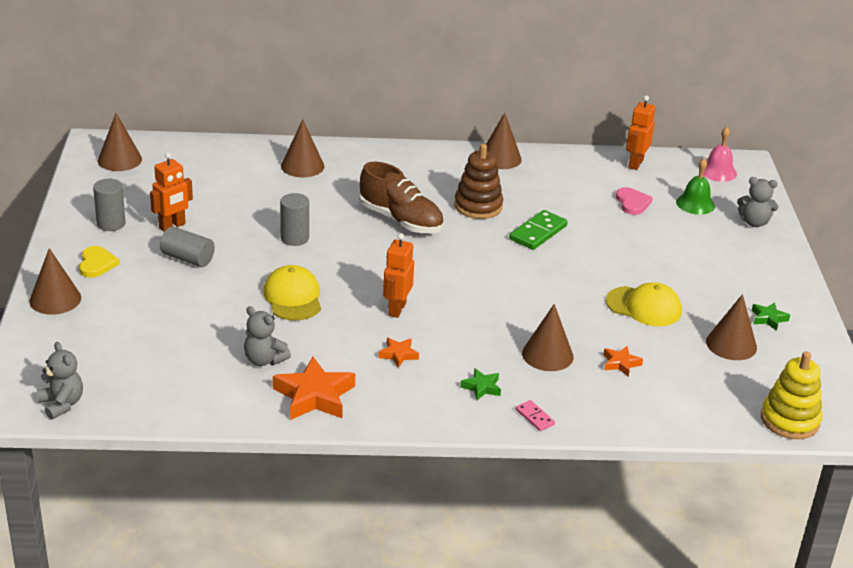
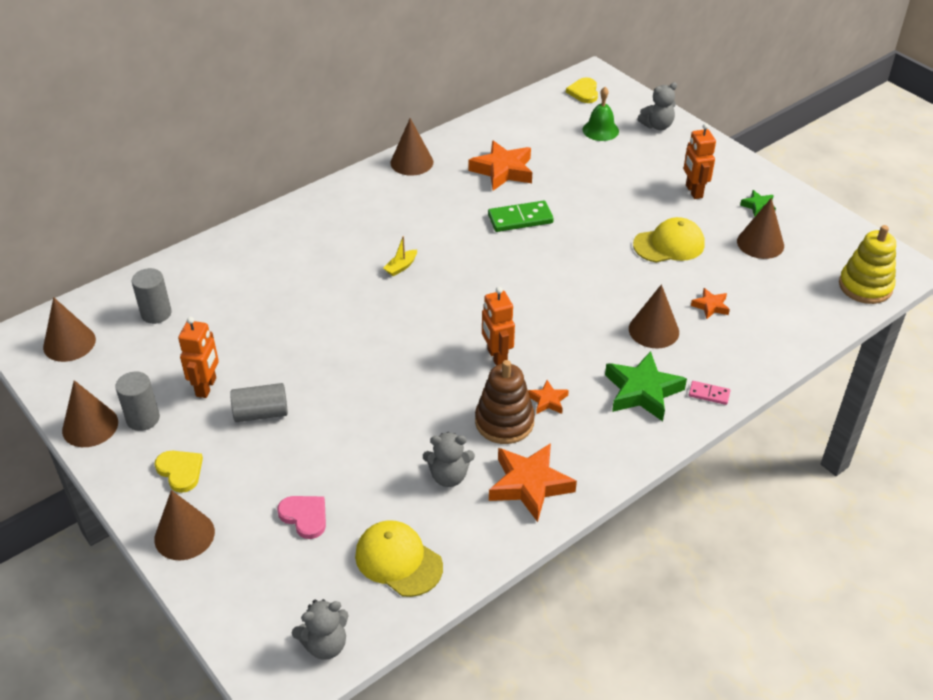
camera: 35 degrees left, 10 degrees up
grey teddy bear [37,342,83,420] -> grey teddy bear turned 135 degrees clockwise [292,599,349,660]
yellow cap [263,265,321,320] -> yellow cap moved to [355,521,443,597]
grey cylinder [280,193,309,246] -> grey cylinder moved to [132,268,172,324]
brown cone [281,119,324,177] -> brown cone moved to [62,380,118,447]
brown shoe [359,162,444,233] -> yellow boat [383,236,417,276]
brown stacking toy [454,144,503,219] -> brown stacking toy moved to [475,360,535,444]
green star [460,368,501,401] -> green star [605,351,687,421], size x1.97
green domino [509,210,568,250] -> green domino turned 75 degrees clockwise [488,201,554,232]
pink heart [616,187,653,215] -> pink heart moved to [277,496,326,539]
orange robot [626,96,655,170] -> orange robot moved to [684,123,716,199]
pink bell [703,127,737,182] -> yellow heart [566,78,598,103]
none -> orange star [468,140,532,191]

